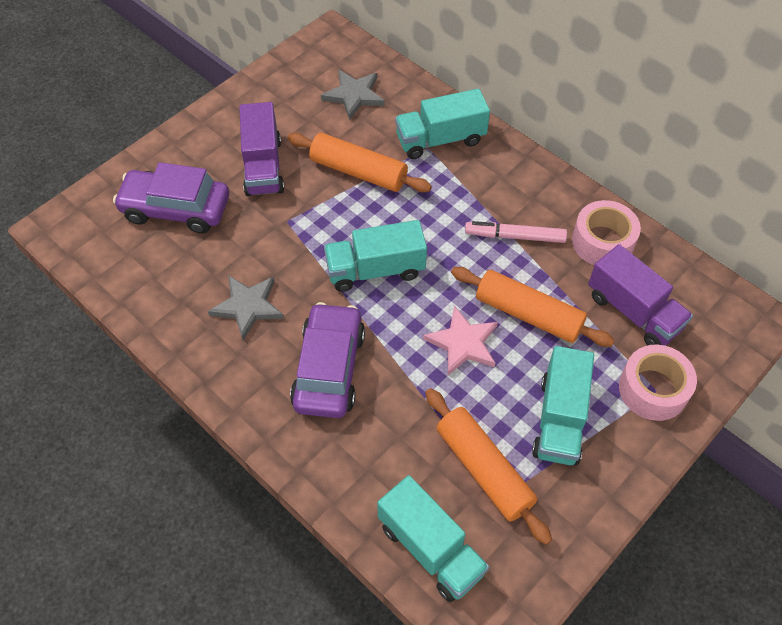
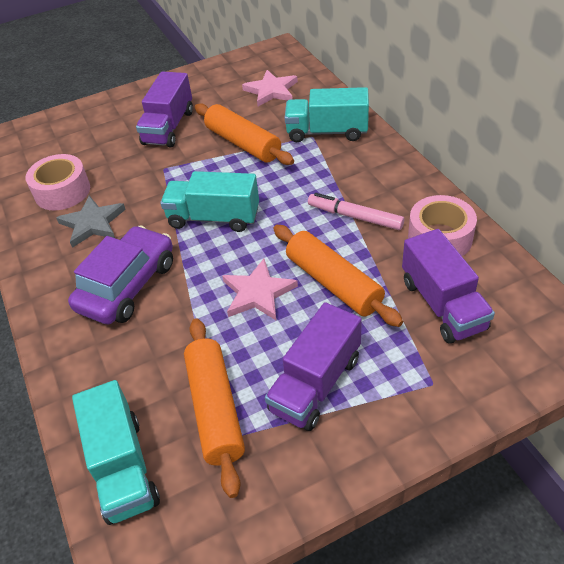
camera: 25 degrees right, 10 degrees down
purple car [113,162,229,234] -> none
grey star [321,70,385,120] -> pink star [242,70,298,106]
turquoise truck [532,346,594,466] -> purple truck [265,302,362,431]
pink tape [619,345,697,421] -> pink tape moved to [26,154,90,210]

